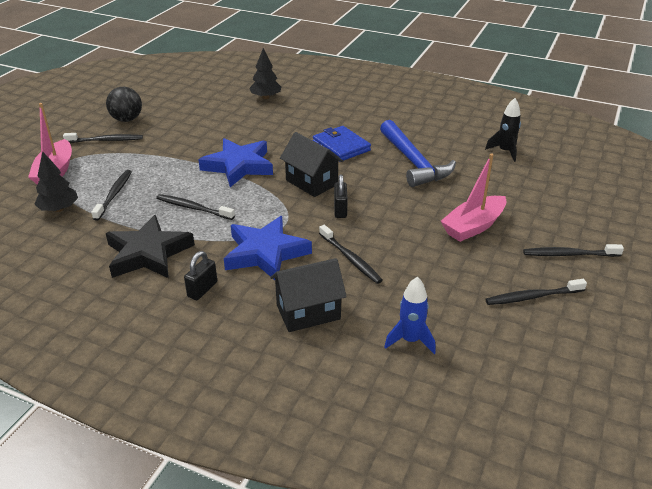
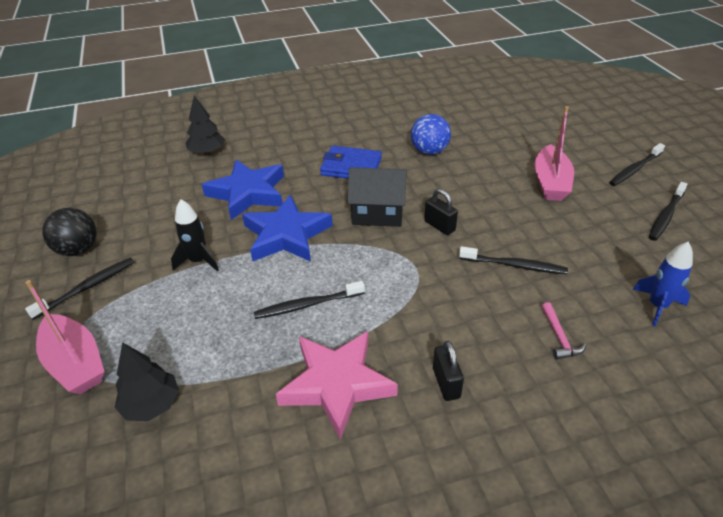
camera: 40 degrees left, 5 degrees up
black toothbrush [91,170,132,221] -> none
black star [106,215,195,278] -> pink star [276,331,398,440]
blue star [224,216,312,280] -> blue star moved to [202,160,284,220]
black house [270,258,347,332] -> pink hammer [542,302,586,360]
blue hammer [380,120,456,187] -> blue ball [411,114,451,155]
black rocket [485,98,521,162] -> black rocket moved to [171,199,219,271]

